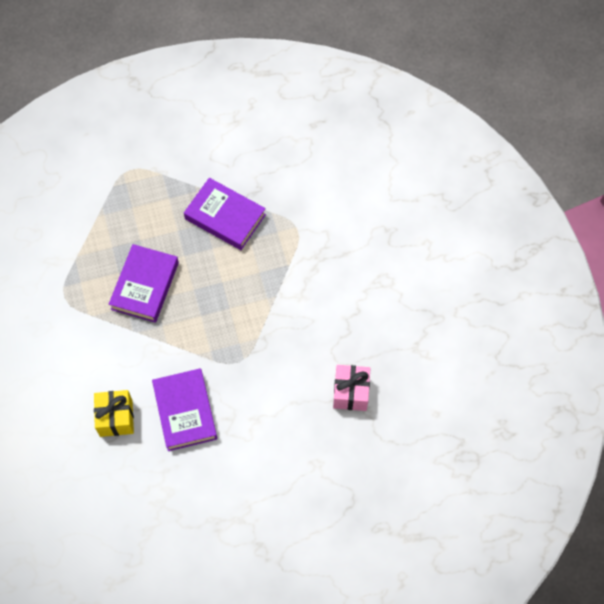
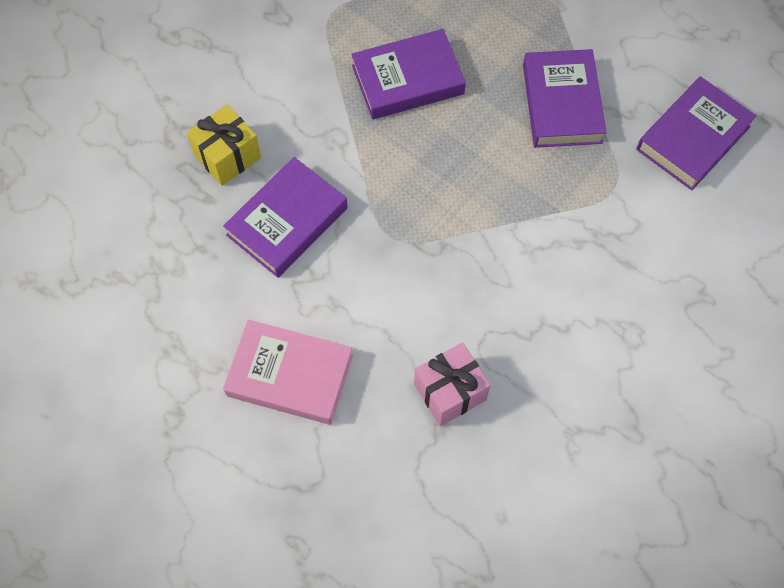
camera: 55 degrees right, 0 degrees up
none -> pink book [223,320,353,425]
none -> purple book [636,76,757,191]

